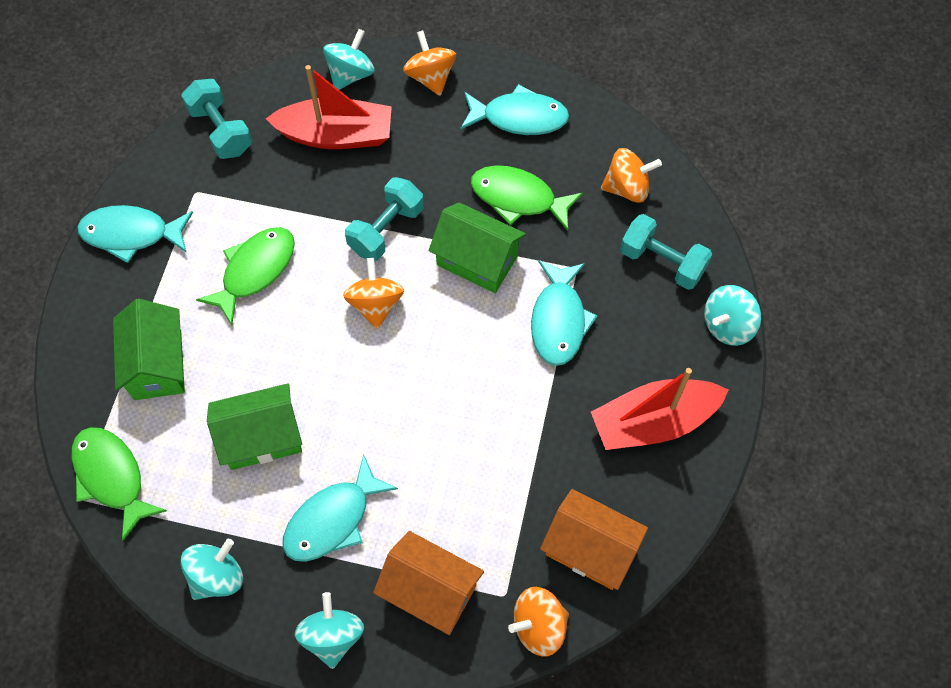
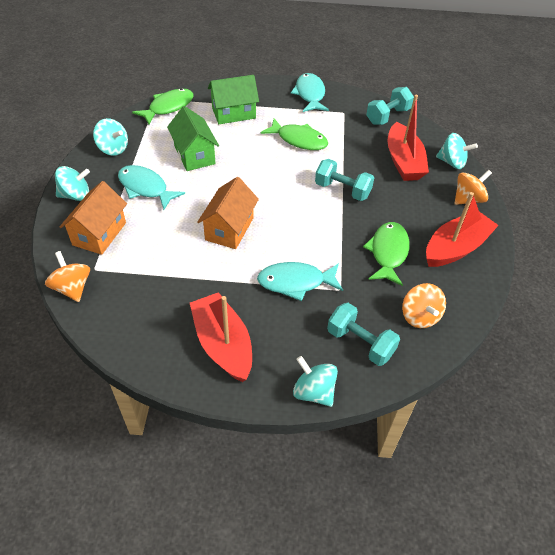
camera: 80 degrees right, 15 degrees down
orange spinning top [343,258,404,329] -> none
green house [429,202,526,293] -> none
turquoise fish [461,84,569,135] -> red boat [426,192,499,267]
orange house [540,489,648,590] -> orange house moved to [198,177,259,249]
turquoise dumbbell [620,214,712,290] -> turquoise dumbbell turned 75 degrees counterclockwise [327,303,400,366]

